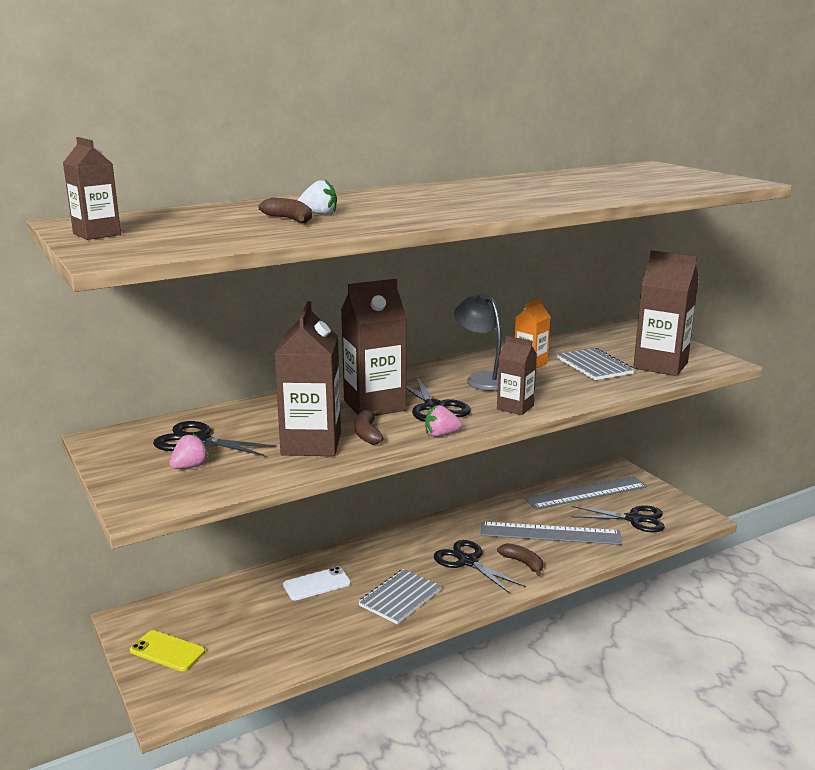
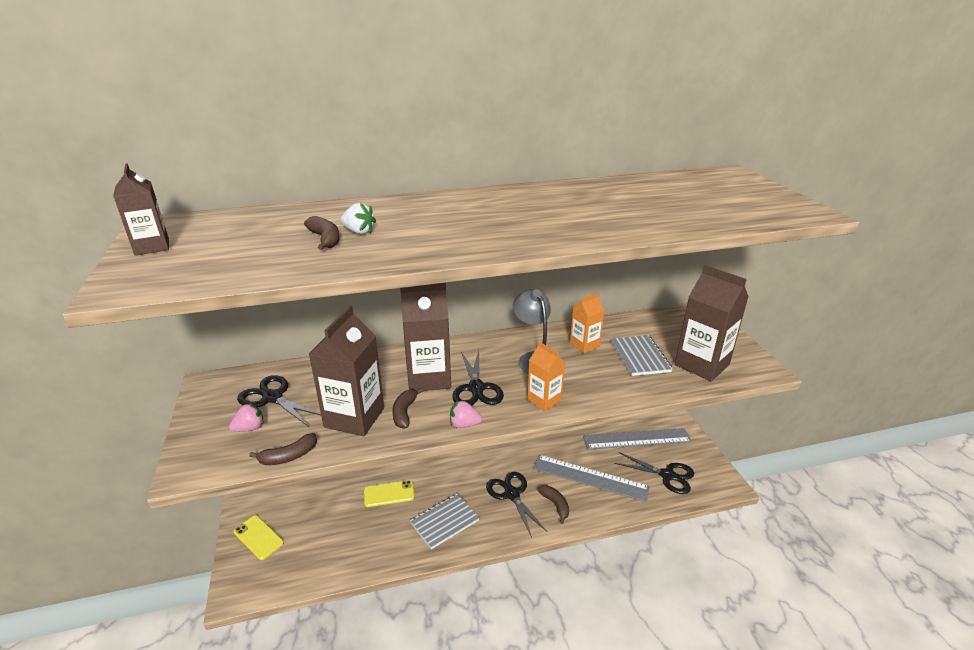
camera: 15 degrees right, 10 degrees up
white phone [283,567,351,601] -> yellow phone [364,480,414,507]
brown carton [497,336,537,415] -> orange carton [527,342,565,411]
none -> brown banana [249,433,317,465]

